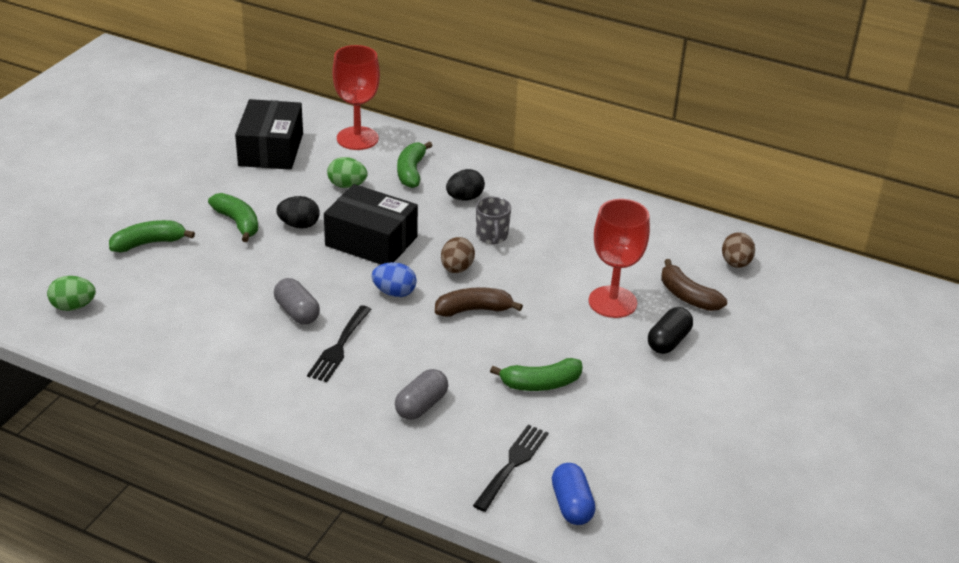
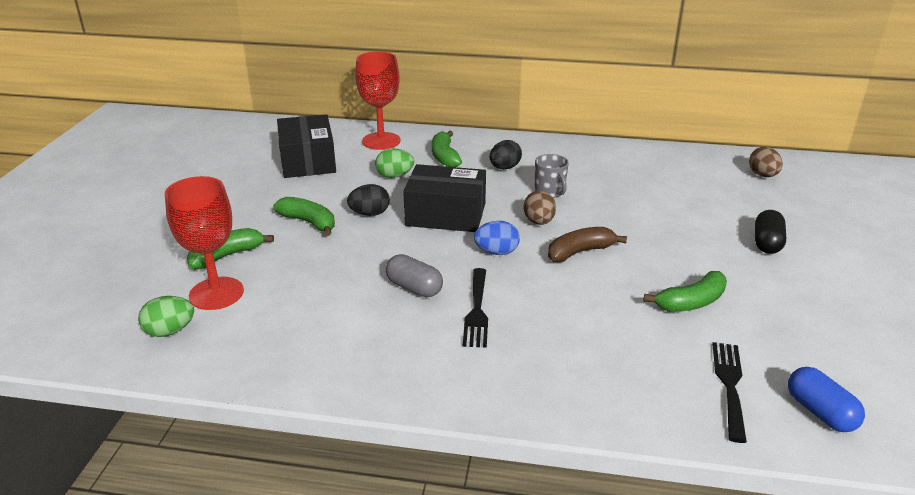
camera: 15 degrees left, 5 degrees down
grey capsule [395,369,448,420] -> none
red goblet [589,199,650,318] -> red goblet moved to [165,176,244,310]
brown banana [661,259,727,311] -> none

